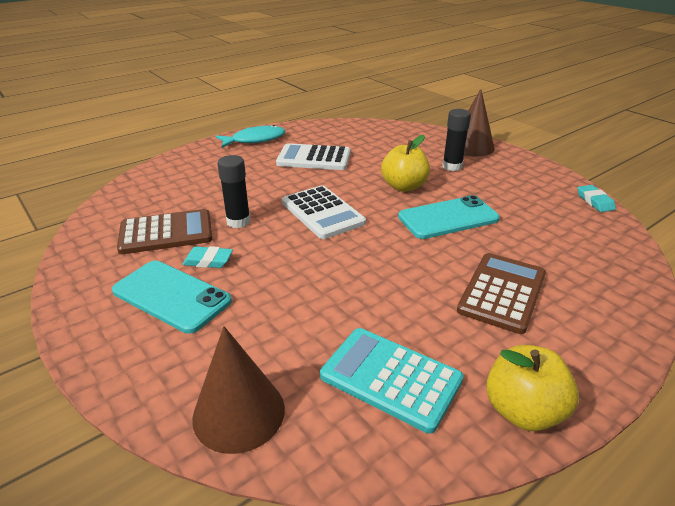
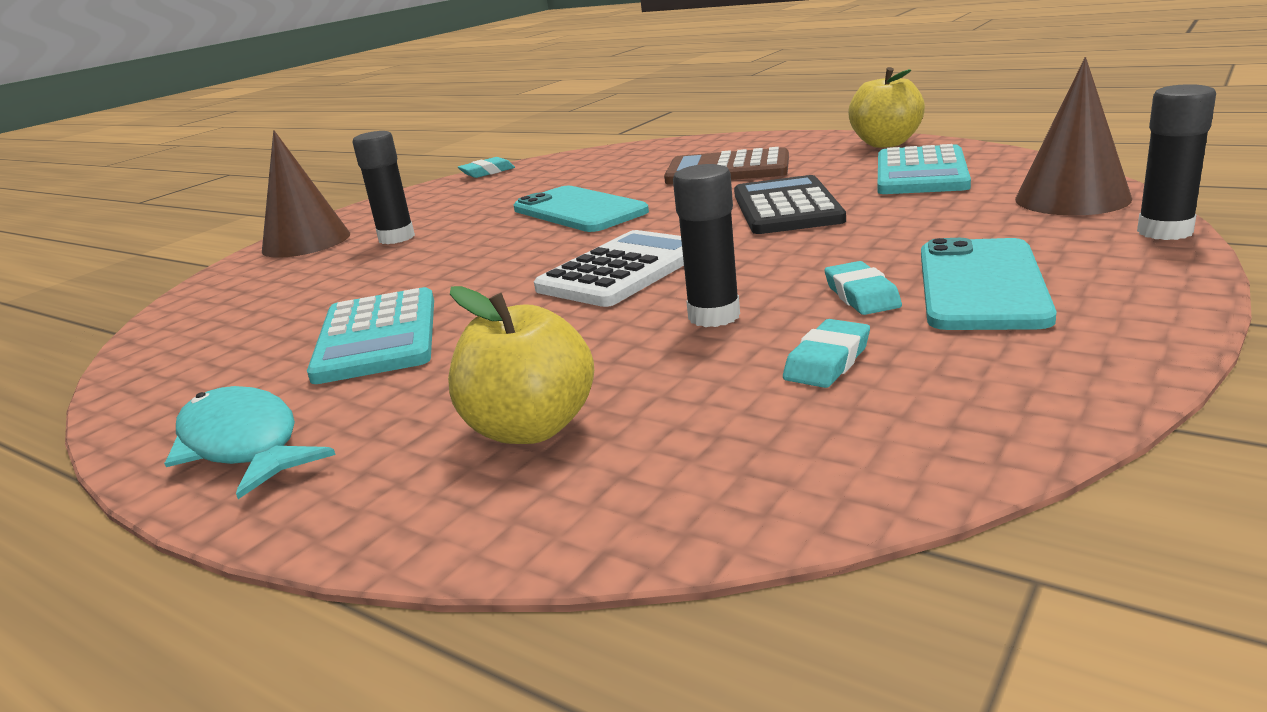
camera: 105 degrees left, 10 degrees down
brown calculator [117,209,212,254] -> turquoise eraser [783,319,870,388]
white calculator [276,143,350,170] -> turquoise calculator [307,287,434,384]
yellow apple [381,135,430,192] -> yellow apple moved to [448,286,594,444]
none -> black calculator [734,175,846,234]
none -> black glue stick [1137,84,1216,240]

